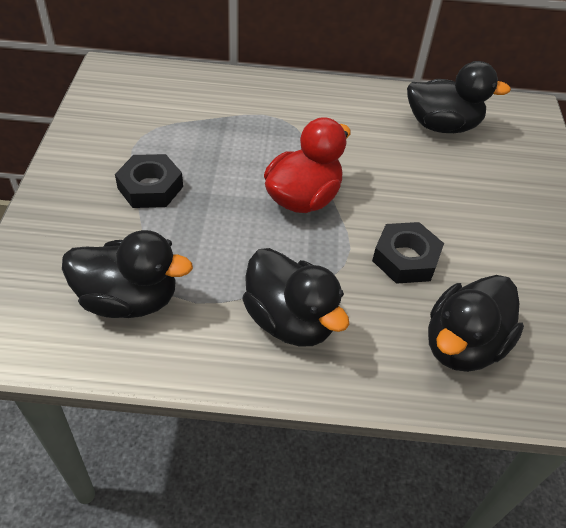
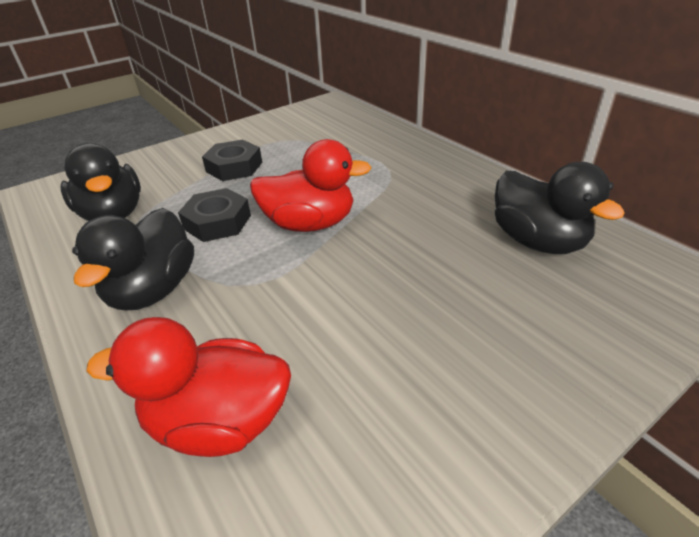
camera: 55 degrees right, 10 degrees down
black nut [372,222,444,284] -> black nut moved to [178,188,251,242]
black duck [428,275,524,372] -> red duck [86,317,291,457]

